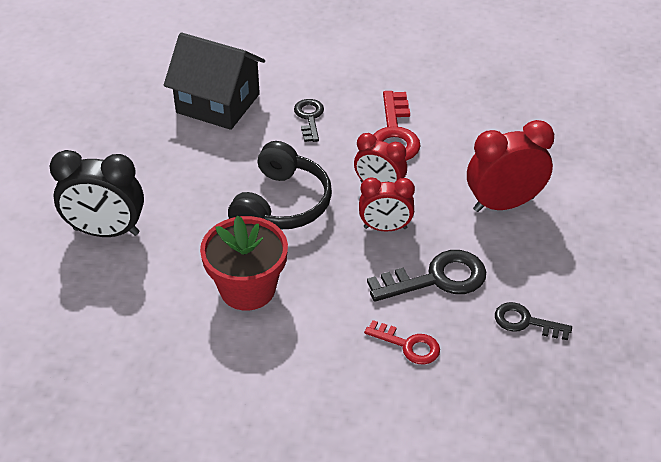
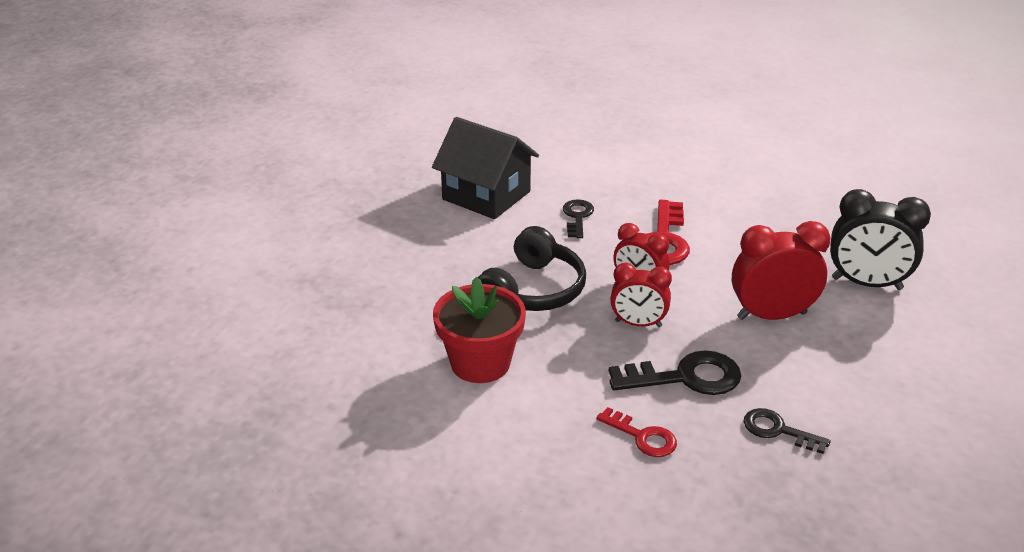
camera: 10 degrees right, 10 degrees down
black clock [49,150,144,237] -> black clock moved to [830,189,931,290]

